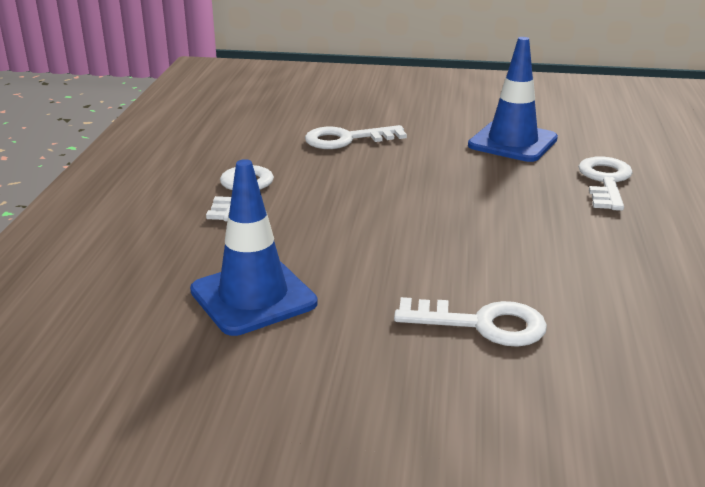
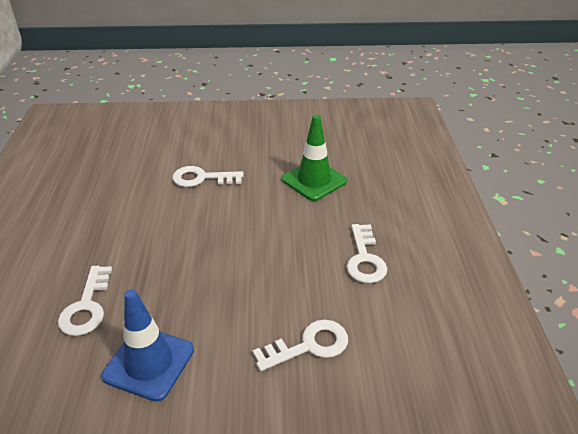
camera: 170 degrees right, 10 degrees up
blue traffic cone [190,159,318,336] -> green traffic cone [282,115,347,201]

